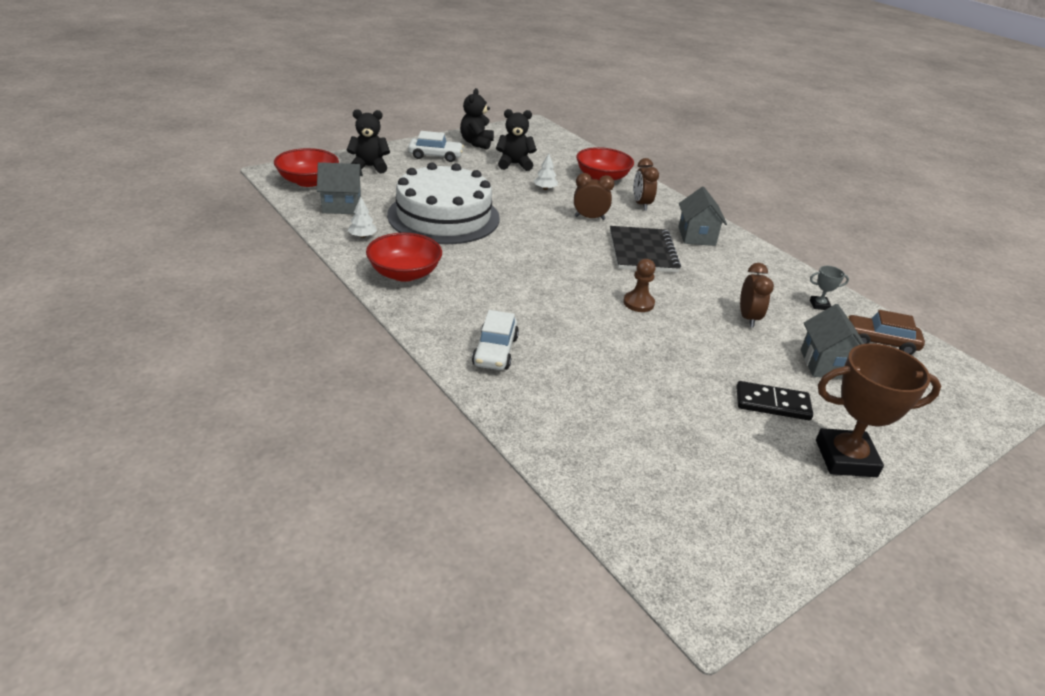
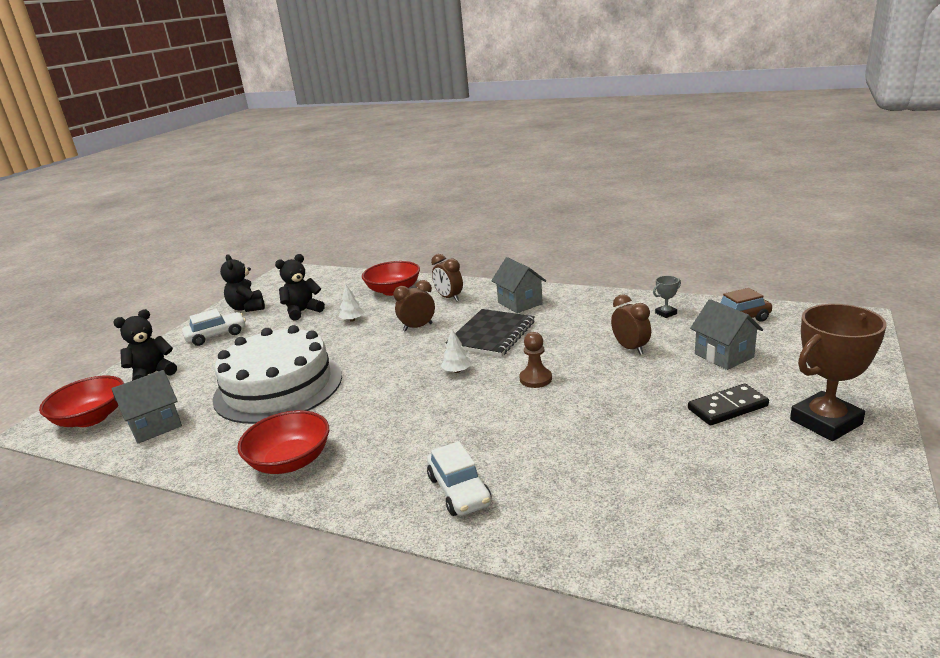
camera: 25 degrees left, 10 degrees down
white tree [348,196,377,238] -> white tree moved to [441,330,472,373]
black notebook [610,226,681,272] -> black notebook turned 60 degrees clockwise [445,309,535,357]

